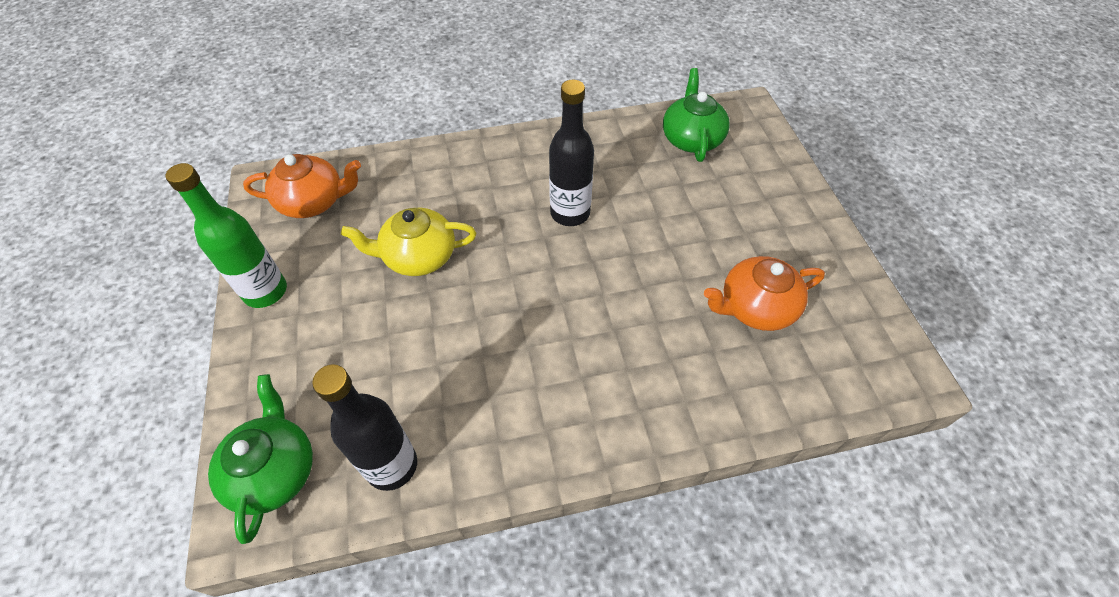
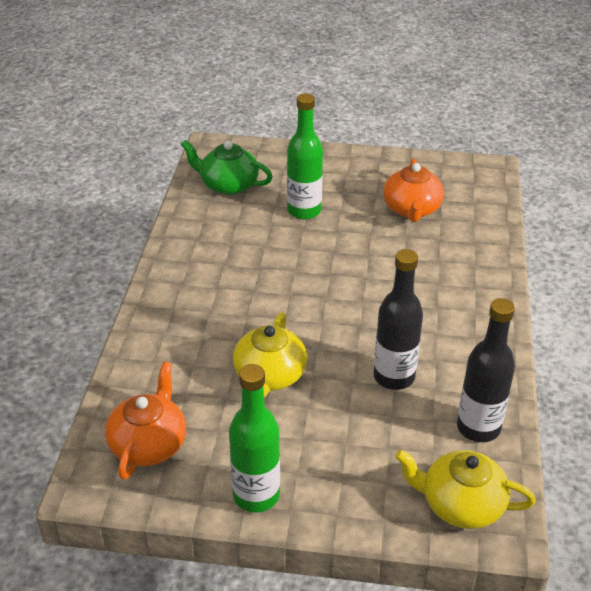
camera: 70 degrees left, 15 degrees down
green teapot [208,374,313,544] -> yellow teapot [395,450,536,529]
black bottle [549,80,594,226] -> black bottle moved to [374,249,423,390]
none -> green bottle [287,93,323,220]

